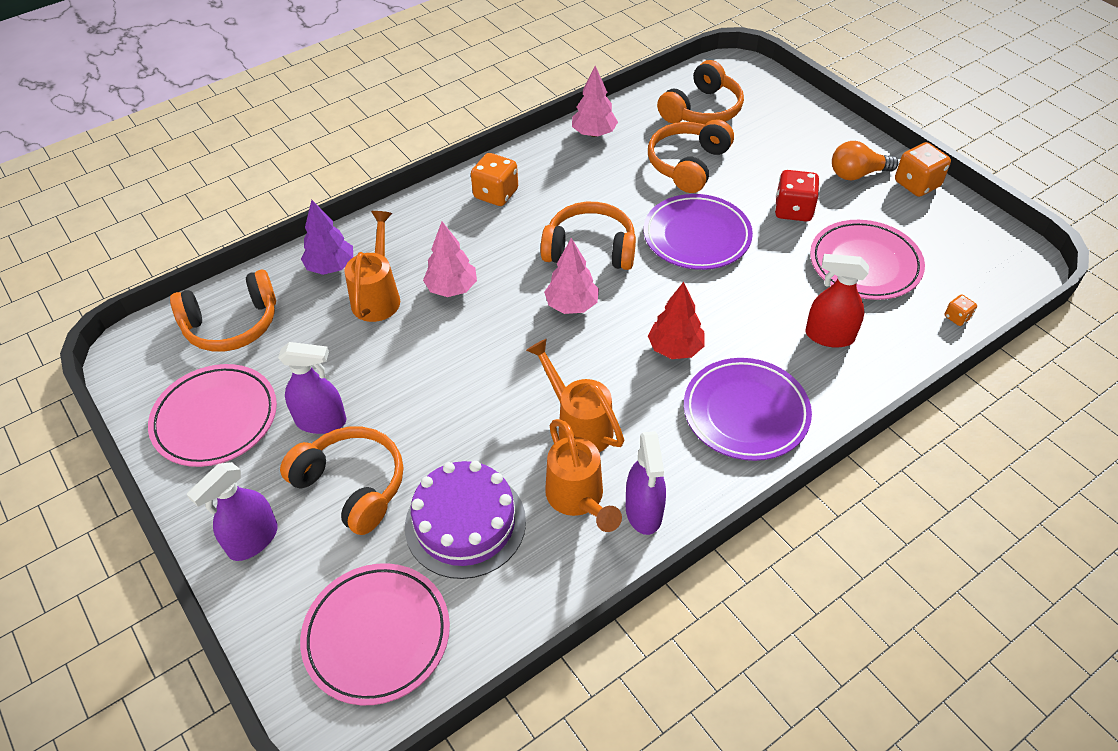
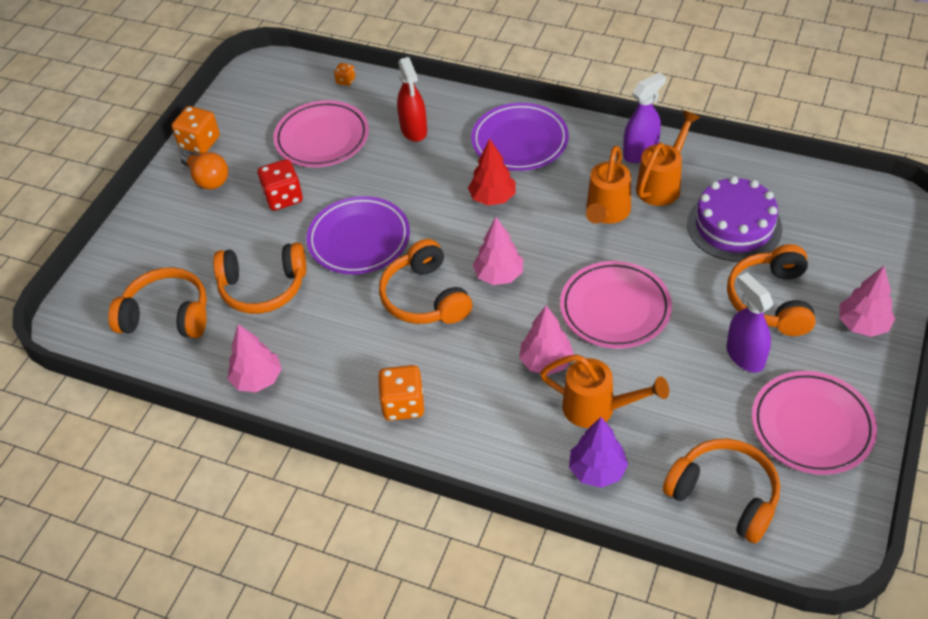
camera: 120 degrees left, 0 degrees up
purple spray bottle [187,462,278,561] -> pink tree [839,266,895,337]
pink plate [300,563,450,705] -> pink plate moved to [560,261,672,349]
orange watering can [344,211,400,322] -> orange watering can turned 135 degrees counterclockwise [540,354,669,428]

